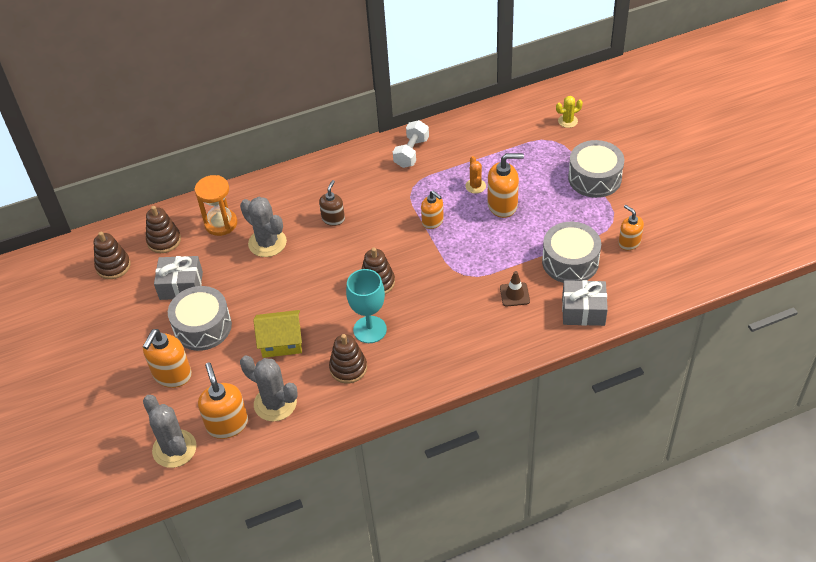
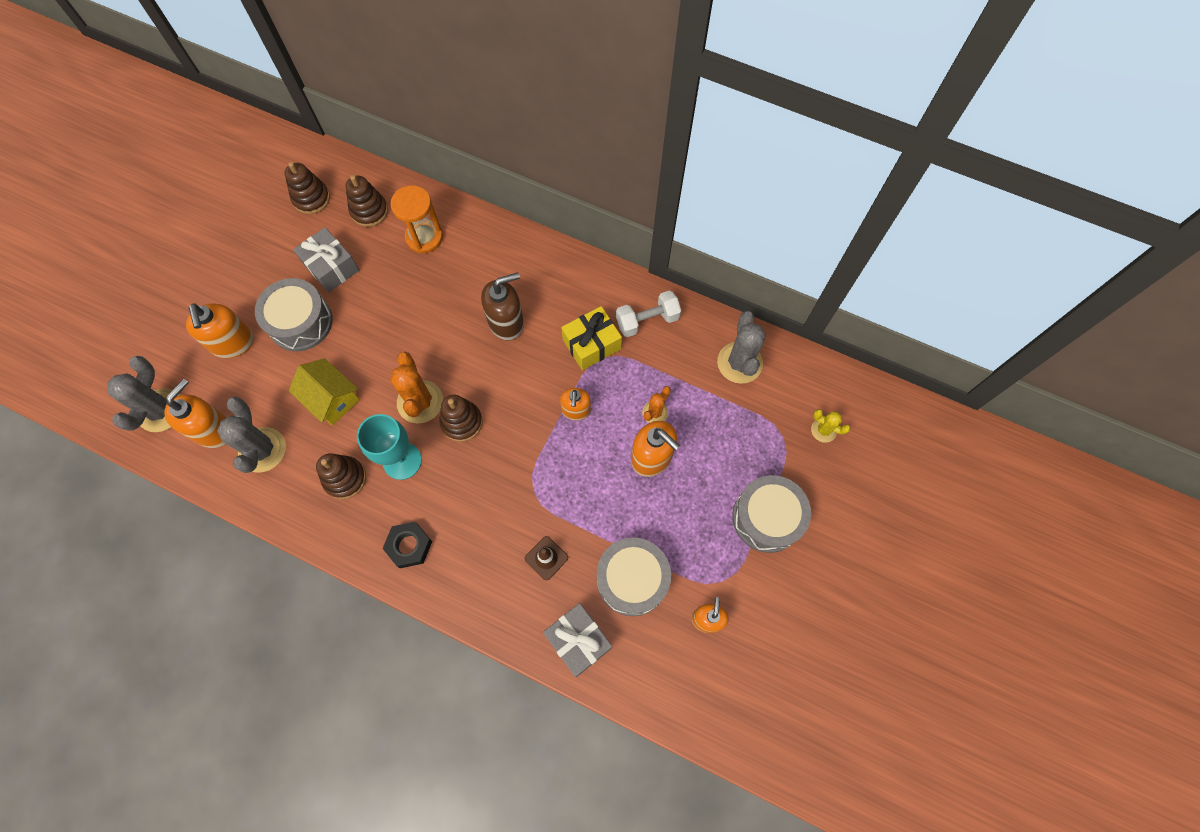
camera: 45 degrees right, 20 degrees up
orange soap dispenser [143,329,192,388] -> orange soap dispenser turned 90 degrees counterclockwise [186,303,254,358]
grey cactus [240,197,287,257] -> grey cactus moved to [717,311,766,384]
brown soap dispenser [319,180,345,226] -> brown soap dispenser [481,272,524,340], size x1.56
none -> black nut [382,522,432,568]
none -> orange cactus [390,352,443,424]
none -> yellow gift [561,306,622,370]

